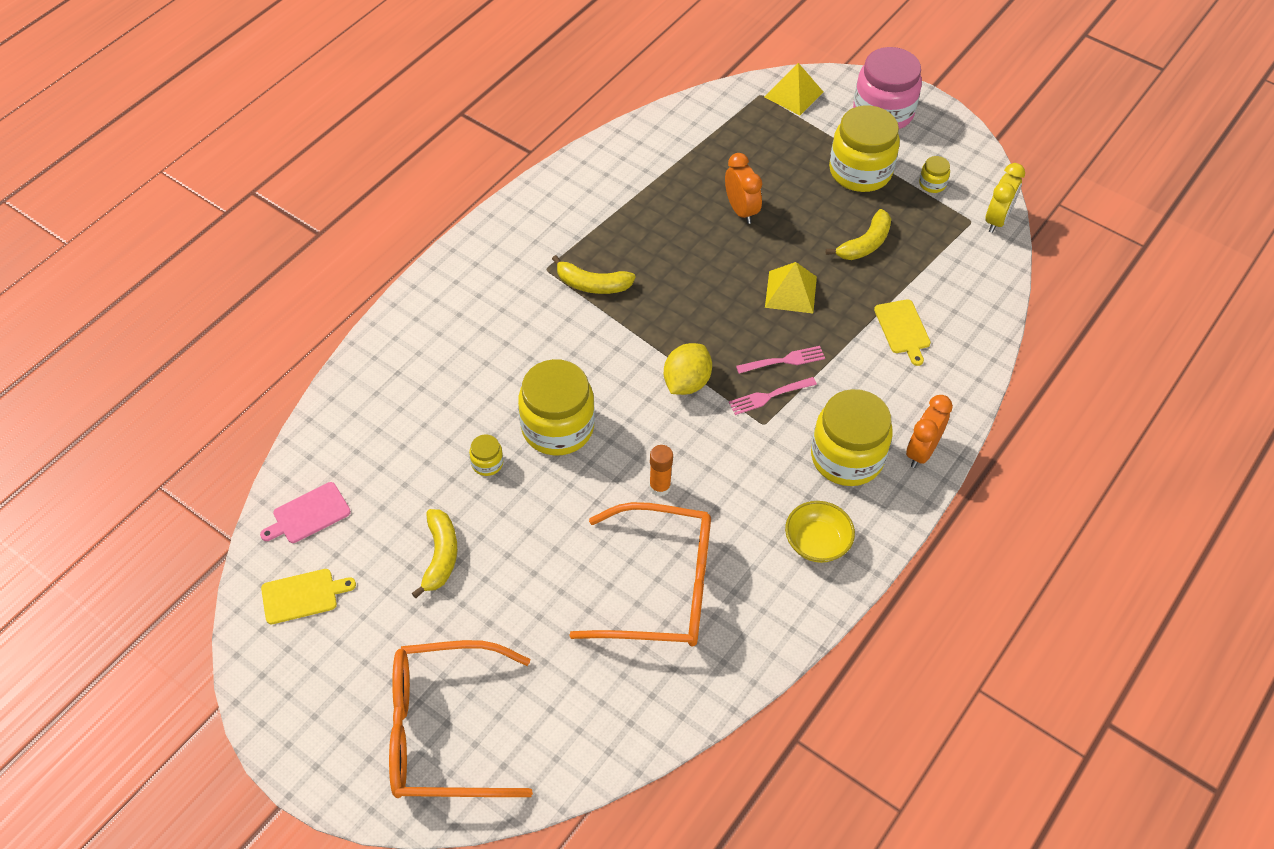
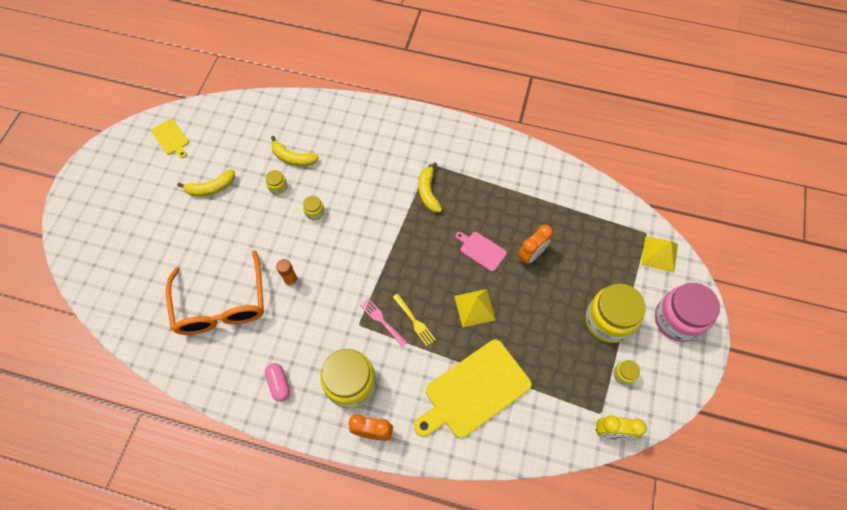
camera: 70 degrees right, 10 degrees up
pink cutting board [260,482,351,543] -> pink cutting board moved to [456,232,507,272]
orange glasses [389,640,533,798] -> none
yellow jar [518,359,595,456] -> yellow jar [303,196,324,220], size x0.43
yellow lemon [664,343,712,395] -> none
pink fork [736,346,825,374] -> yellow fork [393,294,436,346]
yellow bowl [785,501,855,563] -> pink capsule [265,363,290,402]
yellow banana [826,209,891,260] -> yellow banana moved to [271,136,319,166]
yellow cutting board [874,299,931,366] -> yellow cutting board [414,340,532,438], size x2.08

